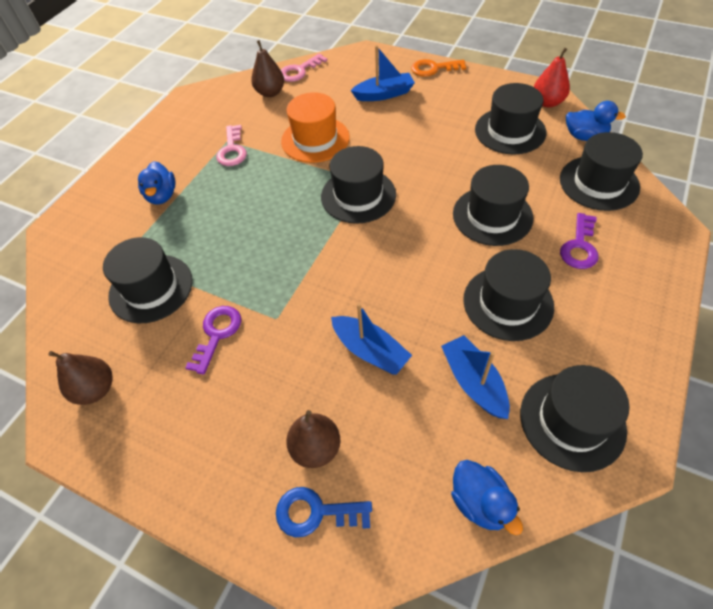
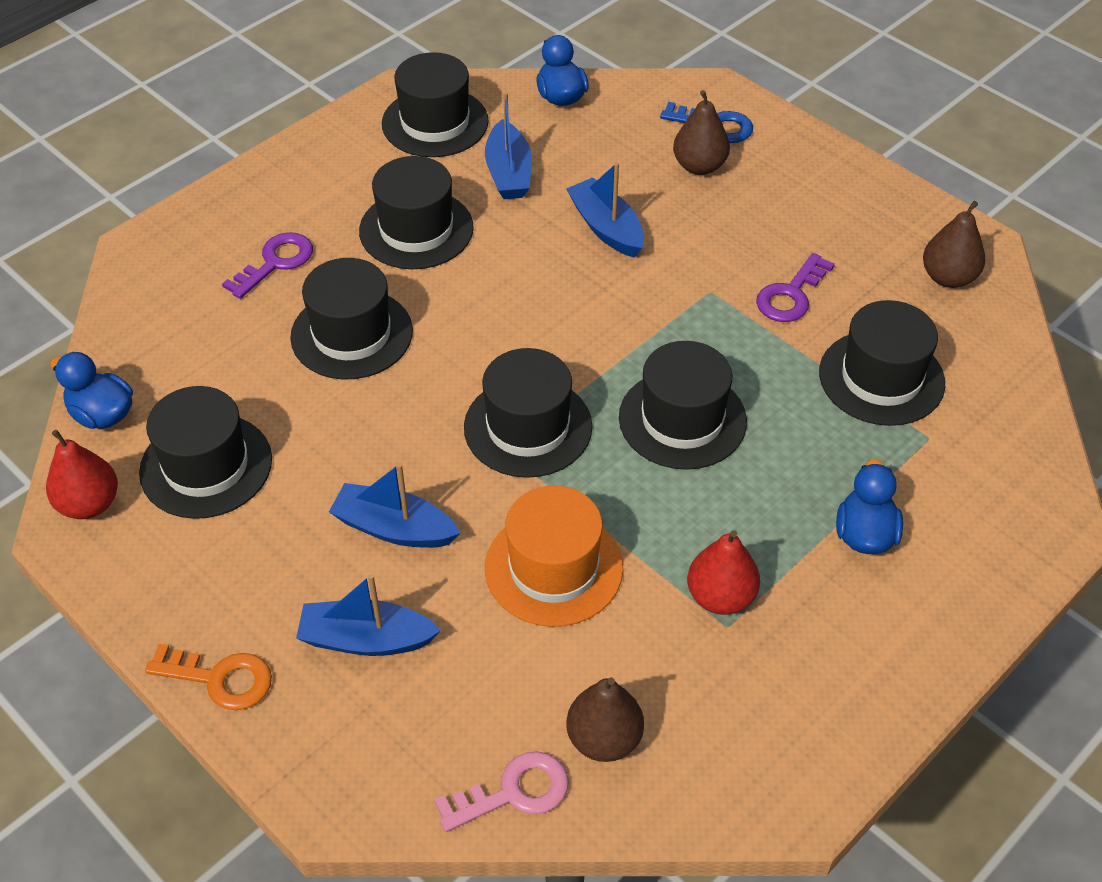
camera: 165 degrees left, 5 degrees down
pink key [216,125,247,166] -> red pear [687,530,760,615]
black hat [560,132,643,211] -> black hat moved to [619,341,747,470]
none -> blue boat [329,463,460,548]

